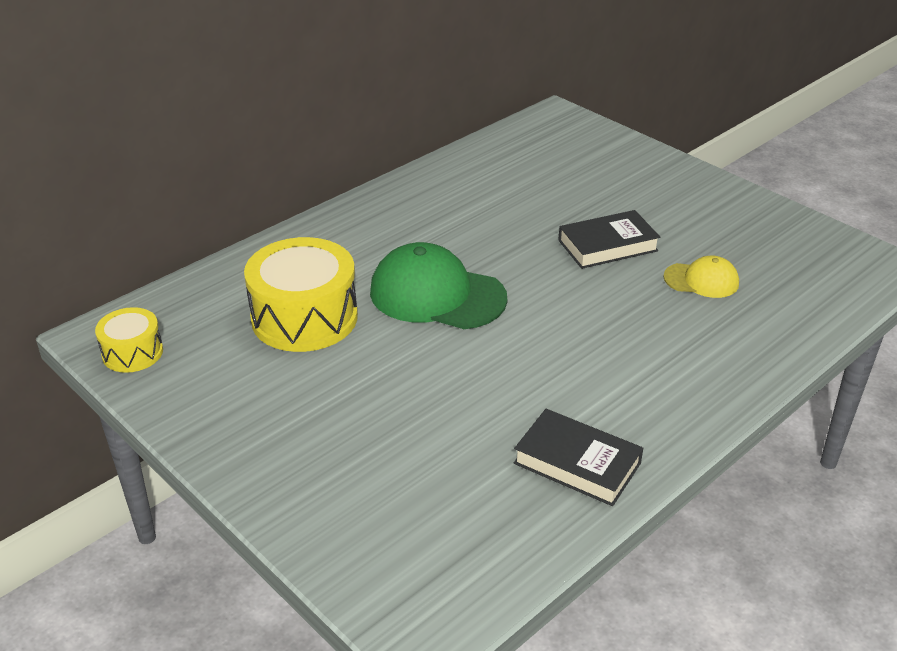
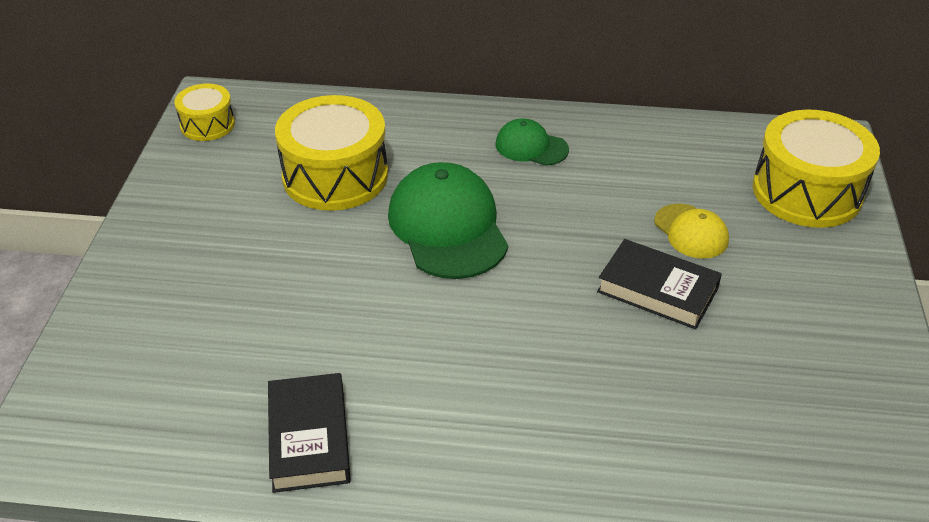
camera: 50 degrees right, 5 degrees up
yellow cap [663,256,739,298] -> yellow cap moved to [654,203,729,259]
none -> green cap [496,118,569,166]
none -> yellow drum [753,110,880,228]

